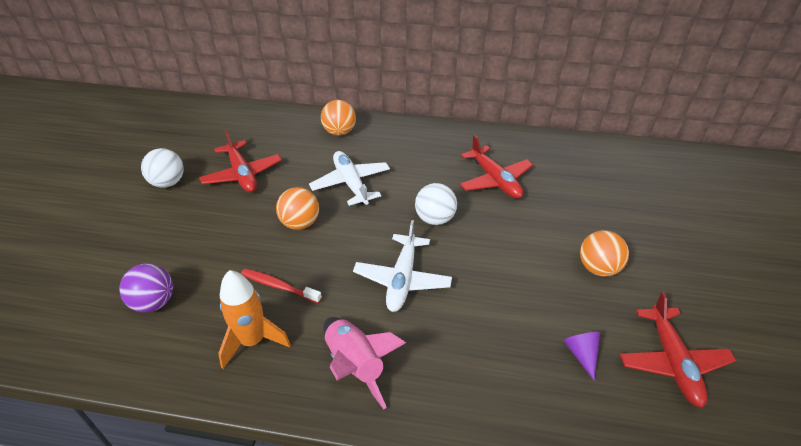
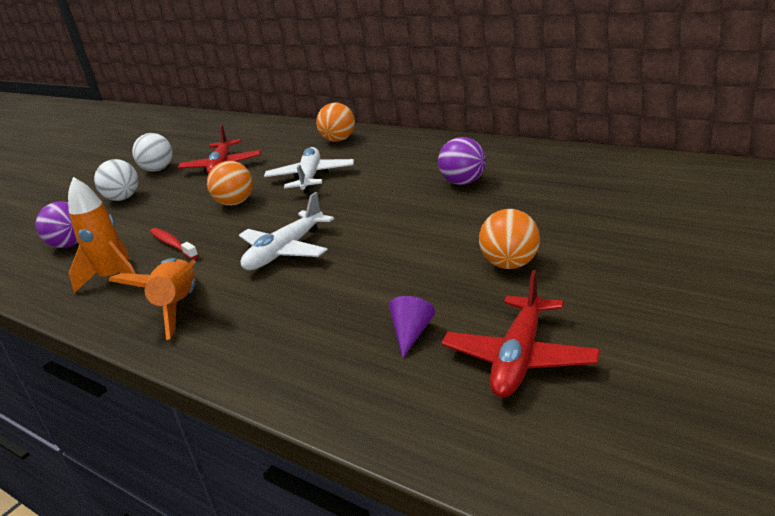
camera: 30 degrees right, 15 degrees down
pink rocket [323,317,406,409] -> orange rocket [109,258,196,340]
white ball [415,183,457,225] -> white ball moved to [94,159,139,201]
red plane [460,135,533,199] -> purple ball [438,137,486,185]

